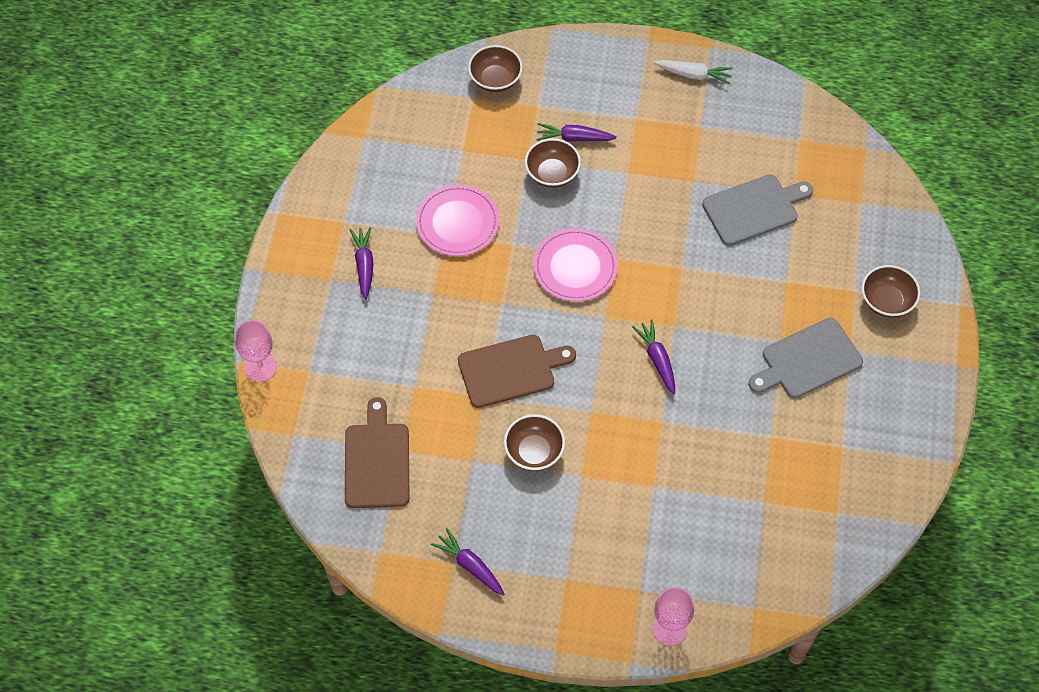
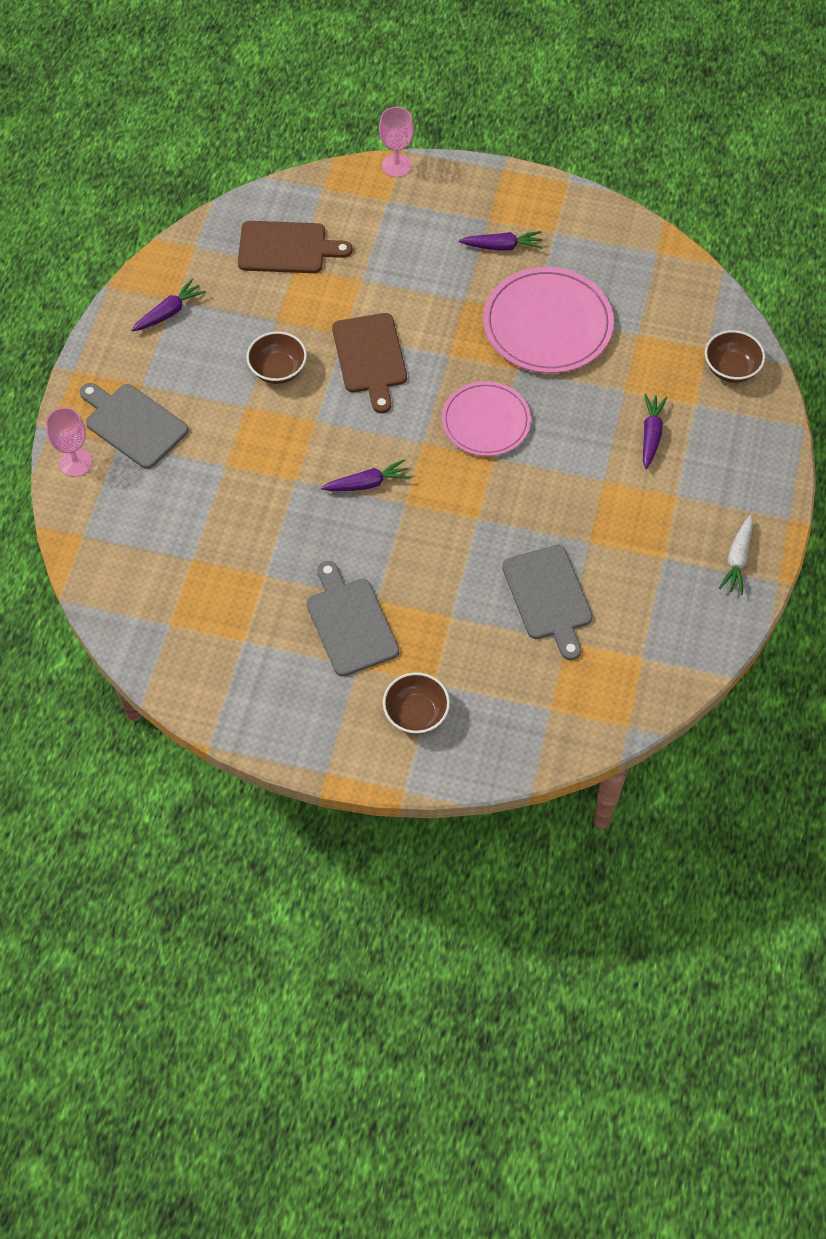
camera: 95 degrees right, 0 degrees up
pink plate [416,185,499,256] -> pink plate [483,267,614,373], size x1.50
brown bowl [525,138,581,188] -> none
none -> grey cutting board [80,383,188,469]

